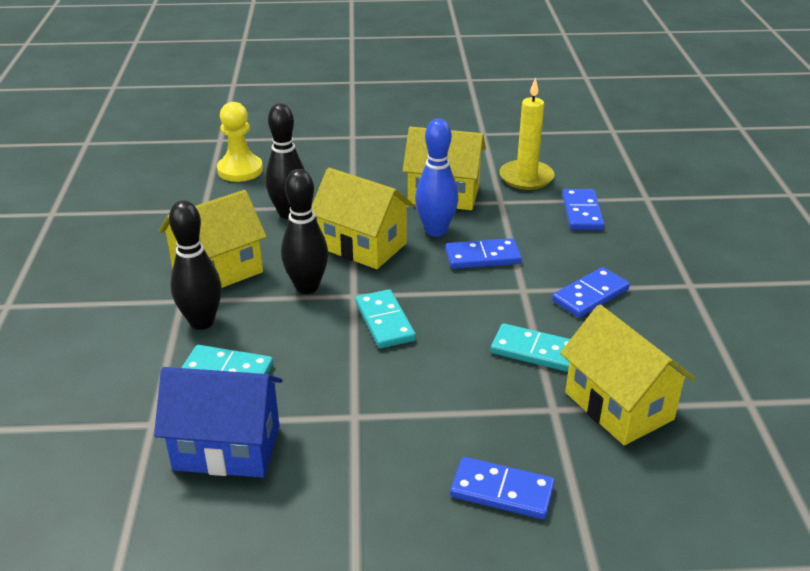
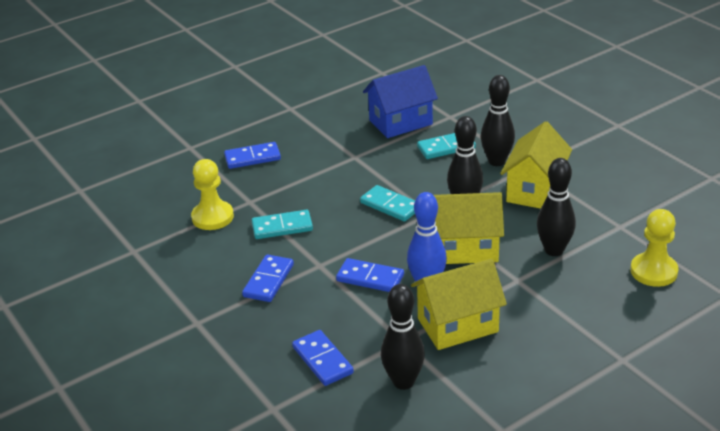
camera: 150 degrees right, 0 degrees up
blue domino [445,238,522,269] -> blue domino turned 60 degrees clockwise [336,258,404,292]
yellow candle [499,77,555,190] -> black bowling pin [381,284,425,390]
yellow house [560,305,695,445] -> yellow pawn [191,159,234,230]

